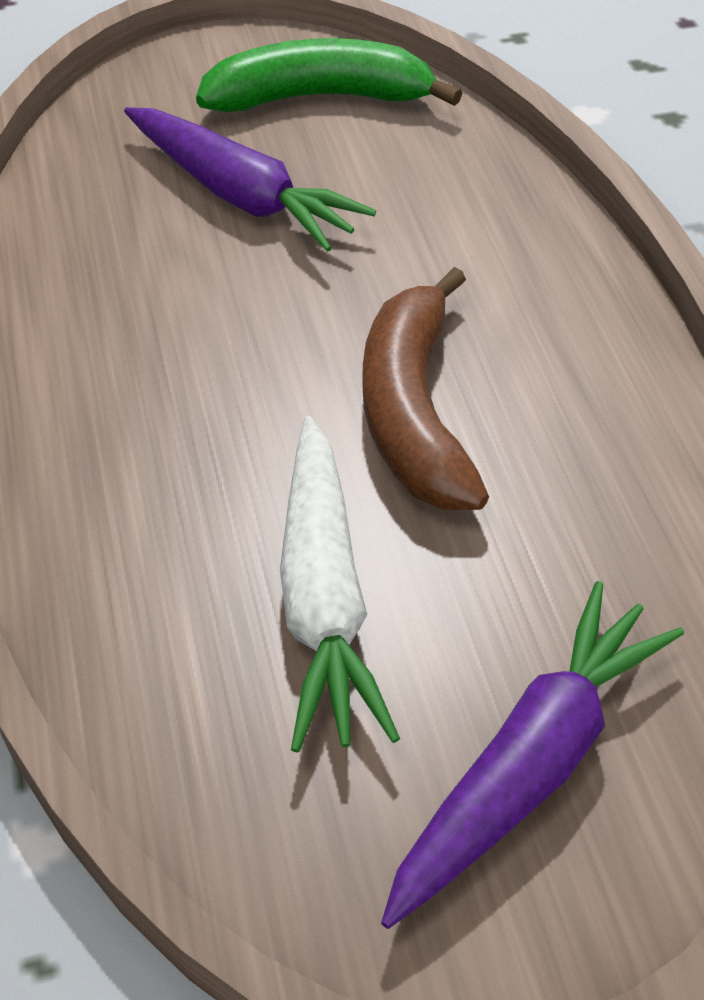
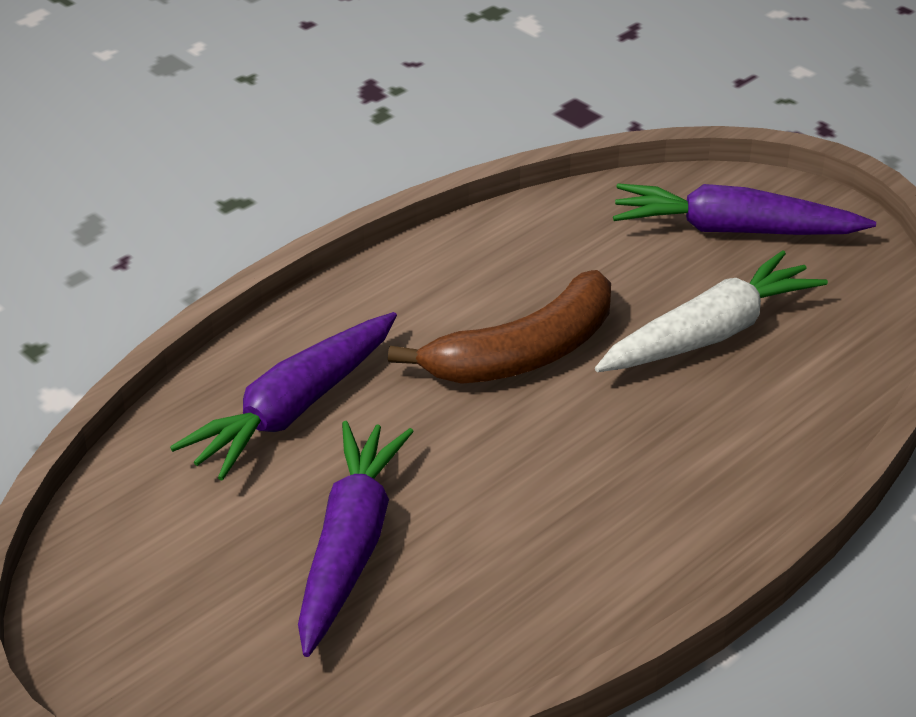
camera: 120 degrees left, 10 degrees down
green banana [196,38,462,112] -> none
none -> purple carrot [170,312,397,481]

